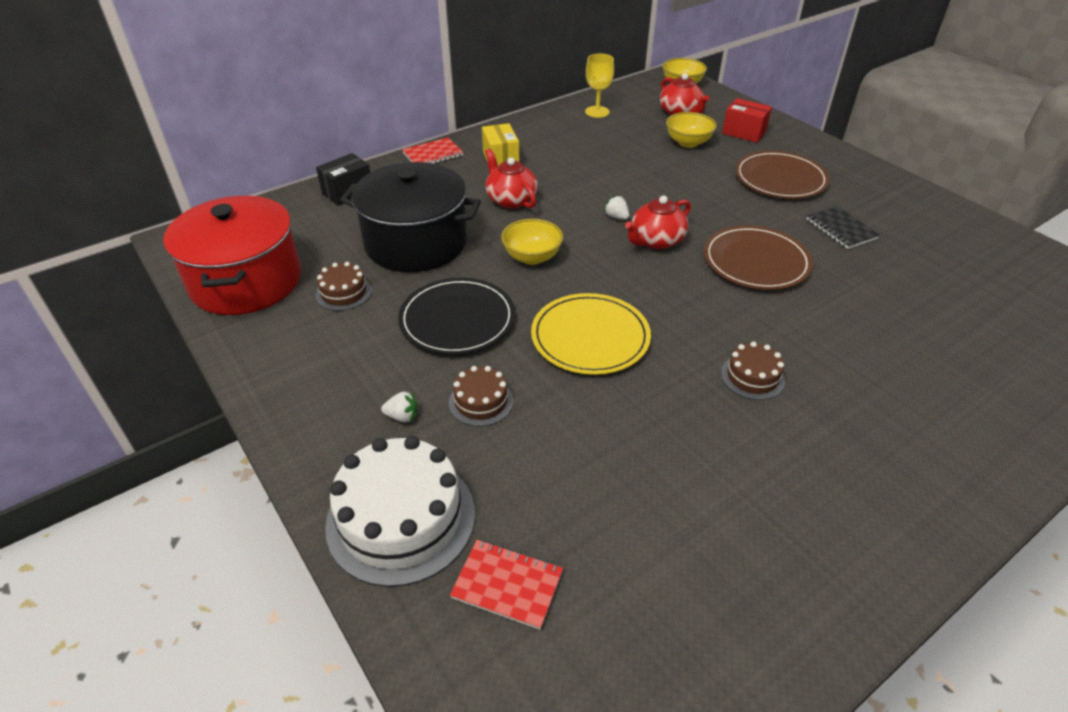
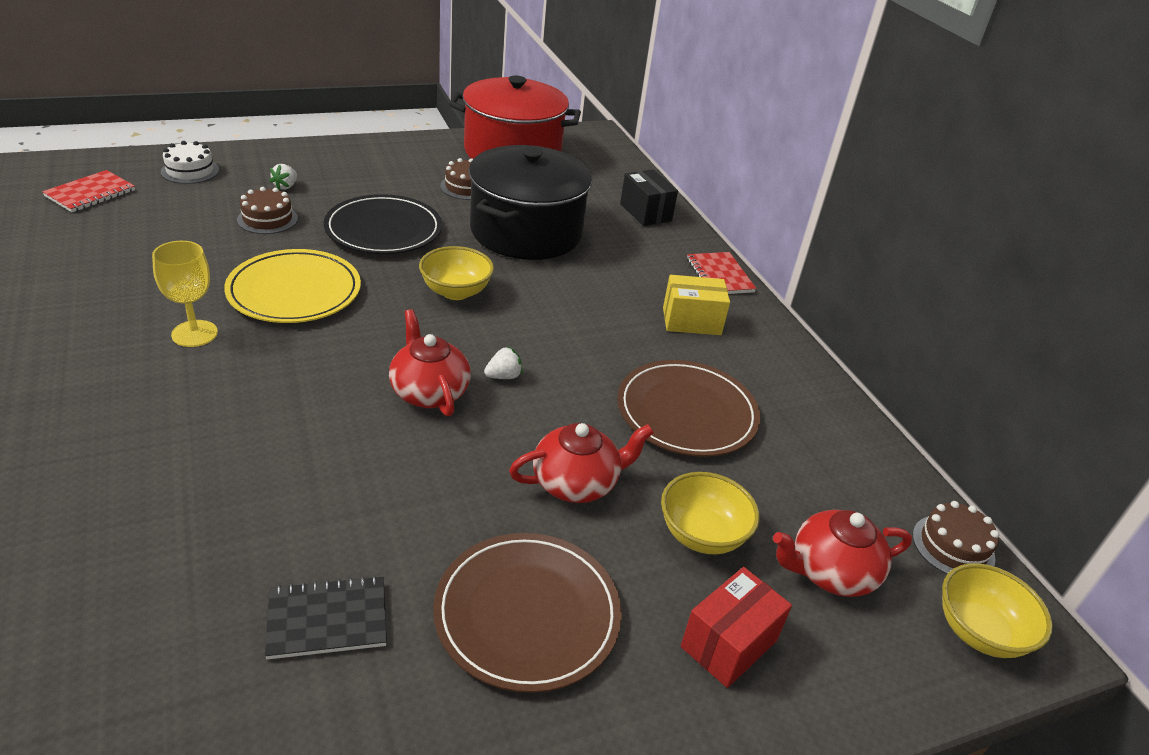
camera: 100 degrees right, 5 degrees down
white cake [325,436,475,587] -> white cake [161,141,219,184], size x0.51
red teapot [485,148,538,209] -> red teapot moved to [509,423,654,503]
yellow goblet [585,54,614,118] -> yellow goblet moved to [152,241,218,347]
brown plate [704,226,813,290] -> brown plate moved to [617,360,760,457]
brown cake [721,342,785,400] -> brown cake moved to [913,501,999,574]

